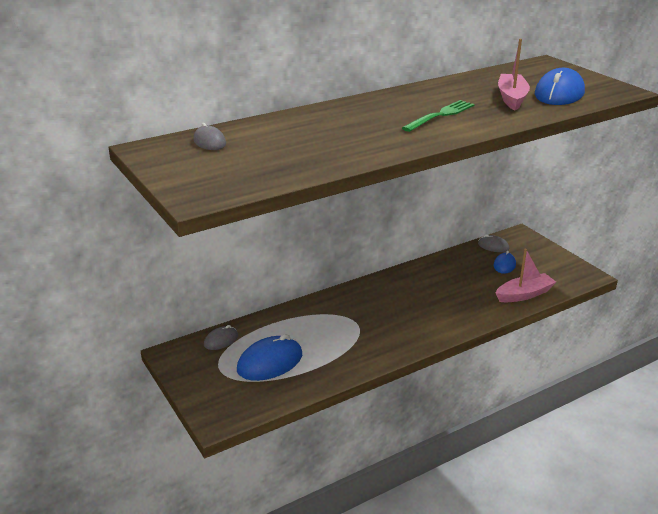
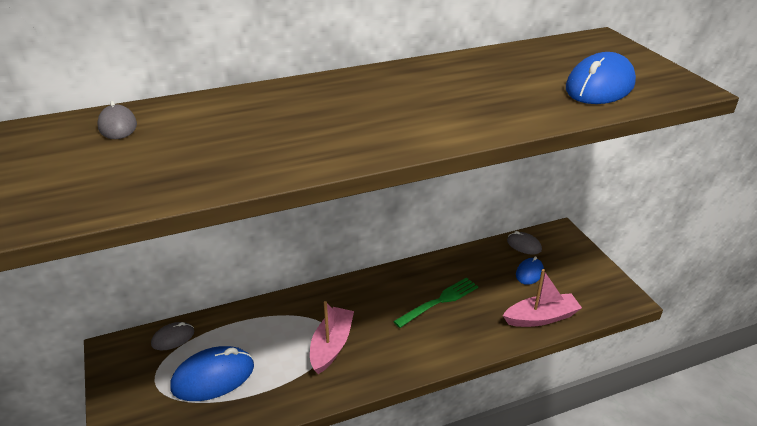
camera: 10 degrees right, 5 degrees up
green fork [402,100,474,132] -> green fork moved to [393,277,478,328]
pink boat [498,39,530,110] -> pink boat moved to [310,301,354,374]

